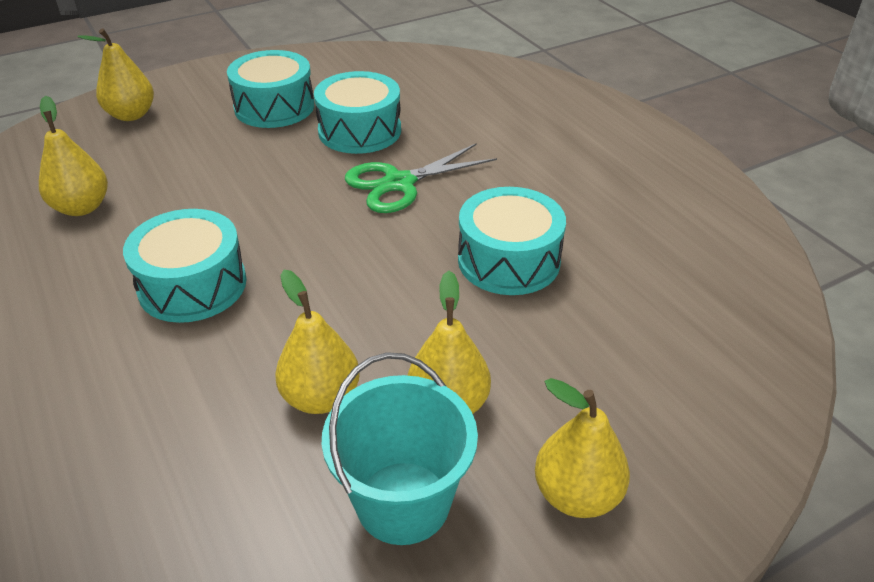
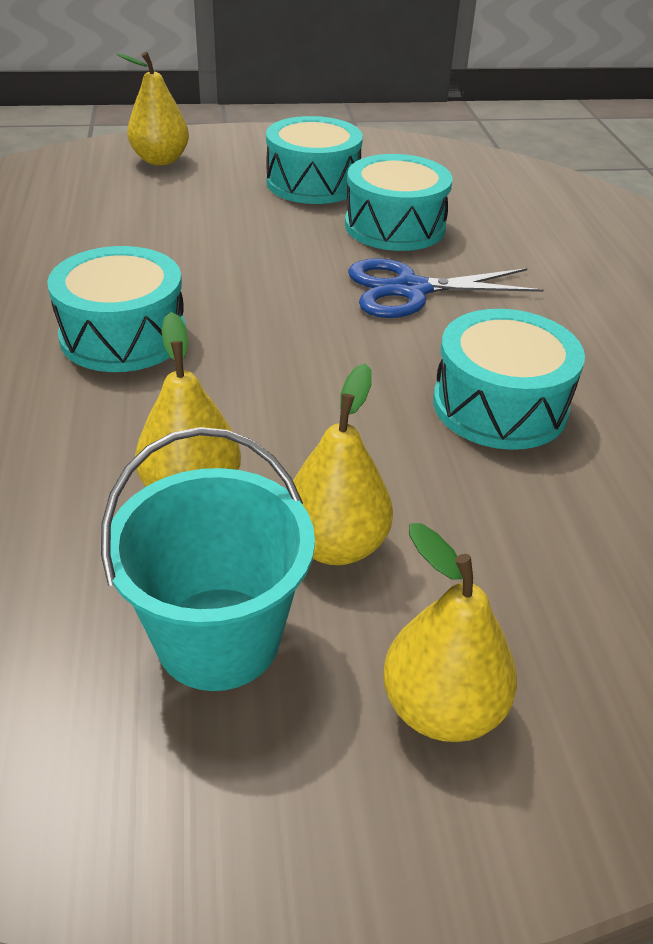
camera: 20 degrees right, 0 degrees up
yellow pear [39,96,108,216] -> none
green scissors [345,143,497,213] -> blue scissors [348,258,544,318]

